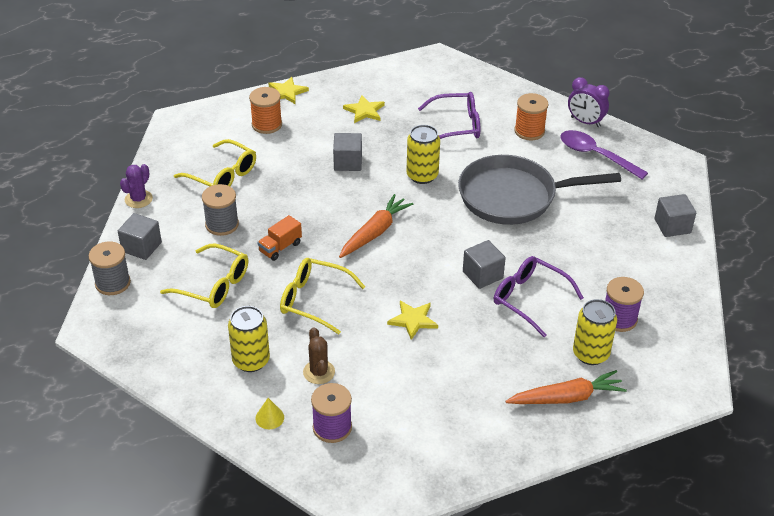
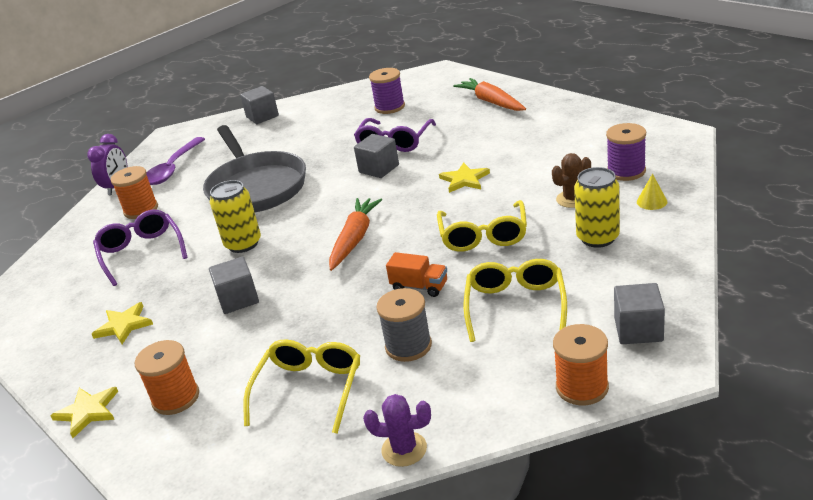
camera: 105 degrees left, 10 degrees down
grey spool [89,242,131,295] -> orange spool [553,324,609,405]
grey cube [118,213,162,260] -> grey cube moved to [614,283,665,344]
orange carrot [339,194,413,258] -> orange carrot turned 90 degrees clockwise [329,198,383,271]
yellow can [573,299,617,365] -> none

